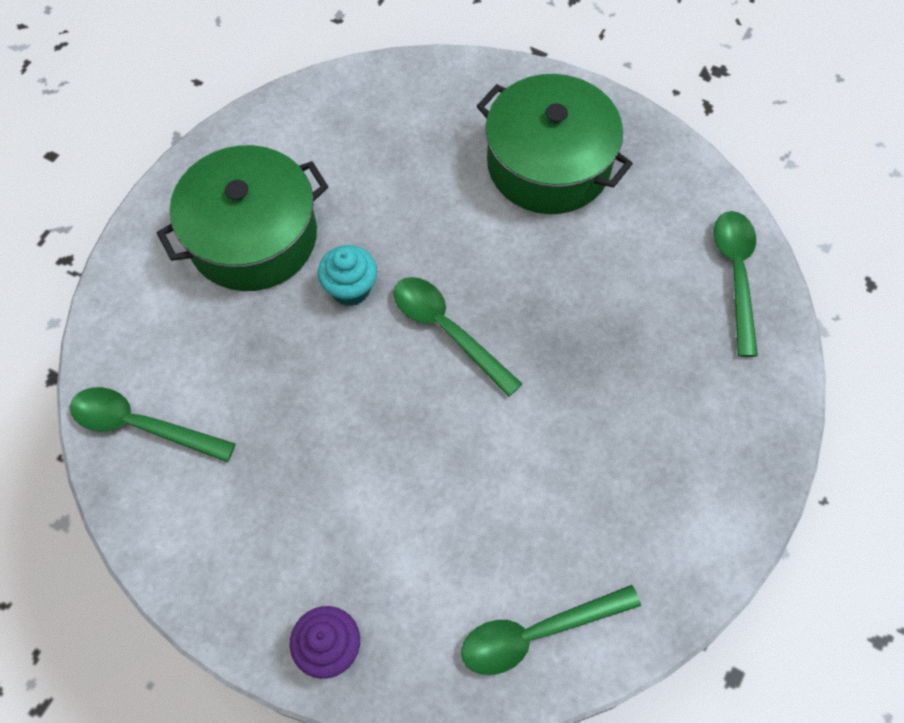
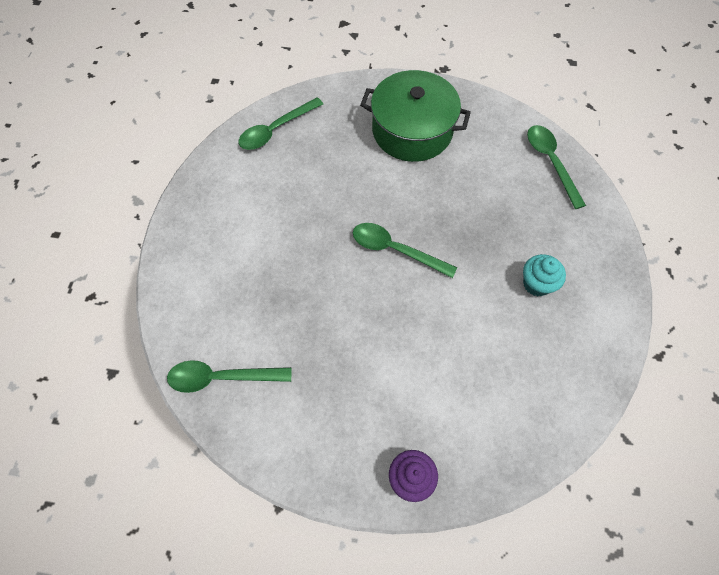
camera: 20 degrees left, 0 degrees up
green pot [157,145,328,291] -> none
turquoise cupcake [318,245,377,306] -> turquoise cupcake moved to [523,254,566,297]
green spoon [461,585,641,675] -> green spoon moved to [239,97,323,150]

